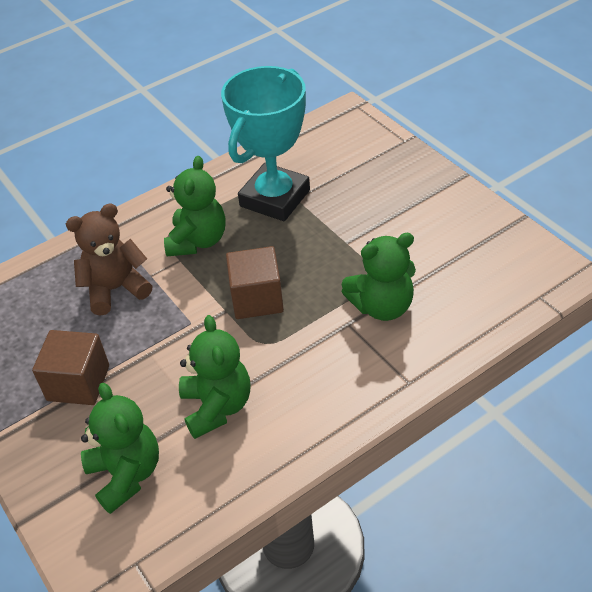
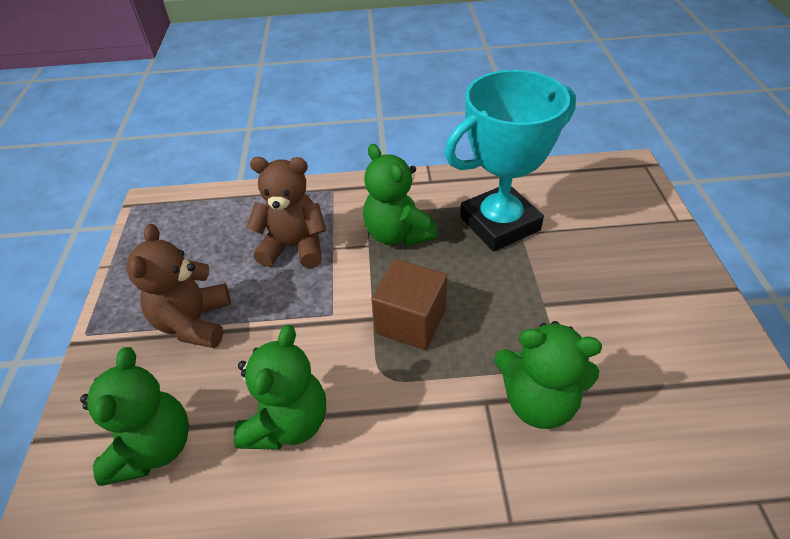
camera: 30 degrees right, 0 degrees up
brown cube [32,330,109,405] -> brown teddy bear [126,224,231,348]
green teddy bear [164,156,226,256] -> green teddy bear turned 105 degrees clockwise [363,144,438,246]

